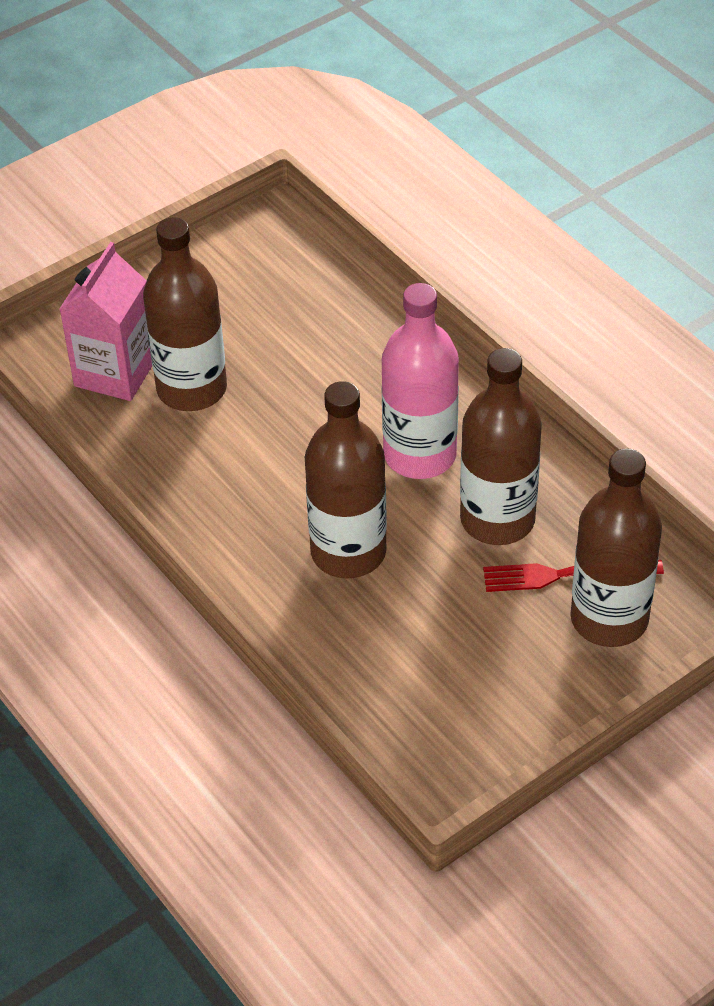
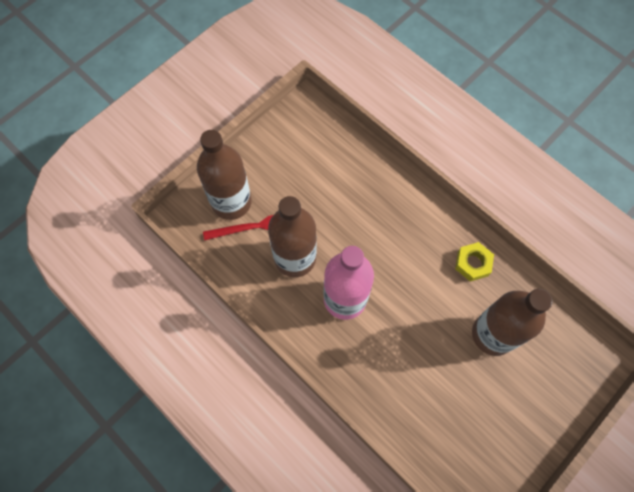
camera: 170 degrees right, 20 degrees up
pink carton [60,242,152,401] -> none
brown bottle [305,381,387,578] -> none
none -> yellow nut [455,242,494,282]

